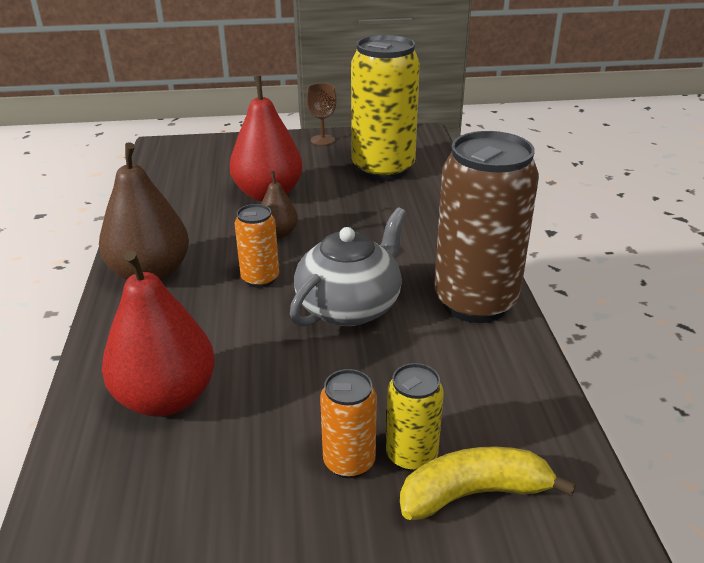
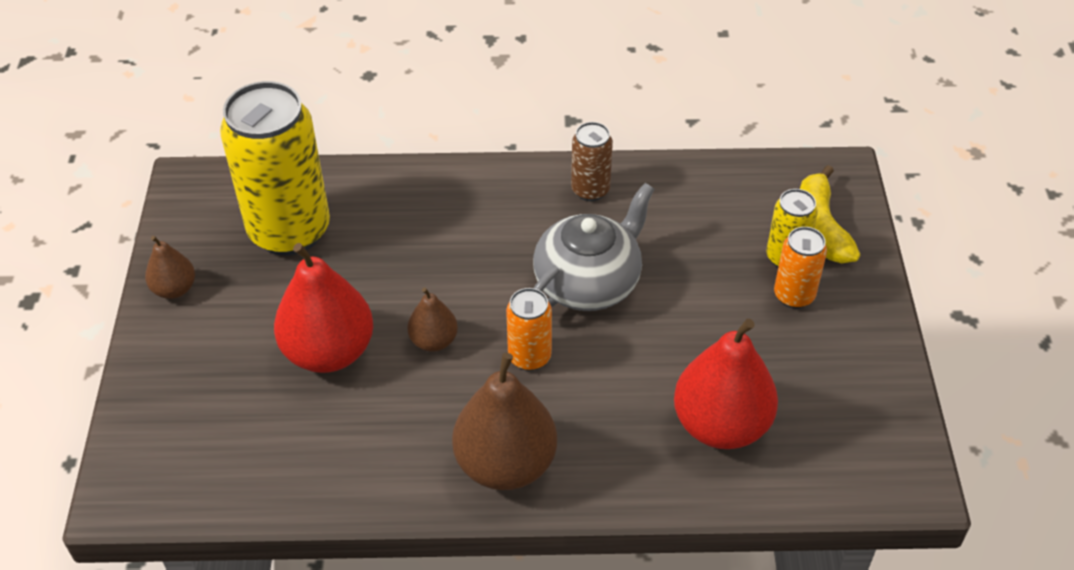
camera: 85 degrees left, 15 degrees up
grey teapot [290,207,407,327] -> grey teapot turned 90 degrees clockwise [533,183,655,311]
brown goblet [306,83,337,145] -> brown pear [145,236,195,299]
brown can [434,131,539,323] -> brown can [571,122,613,201], size x0.48

